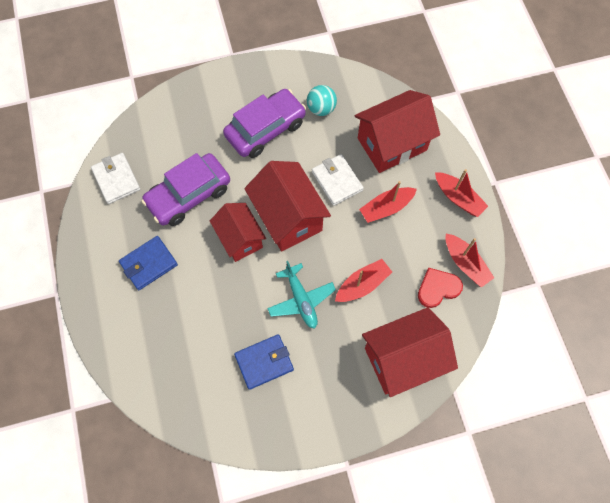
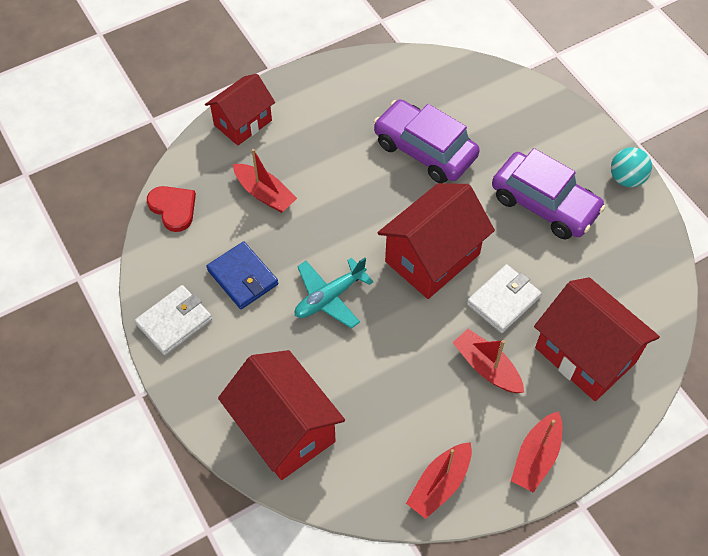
camera: 75 degrees right, 10 degrees down
white wallet [91,153,140,204] -> white wallet moved to [135,285,212,355]
blue wallet [119,236,178,290] -> none
red house [210,203,266,262] -> red house moved to [205,74,275,146]
turquoise ball [307,85,337,116] -> turquoise ball moved to [611,147,652,187]
red boat [335,259,392,302] -> red boat moved to [233,149,297,213]
red heart [418,268,463,308] -> red heart moved to [147,186,196,232]

